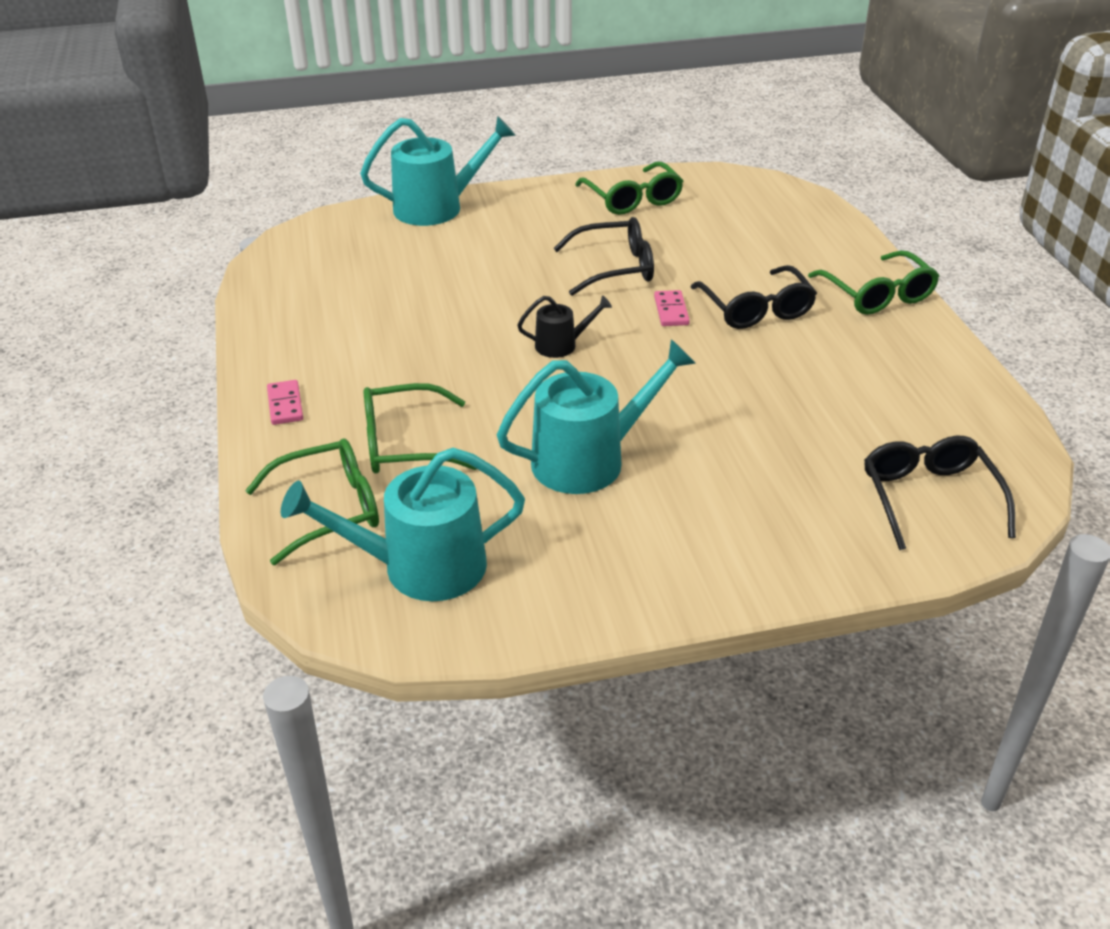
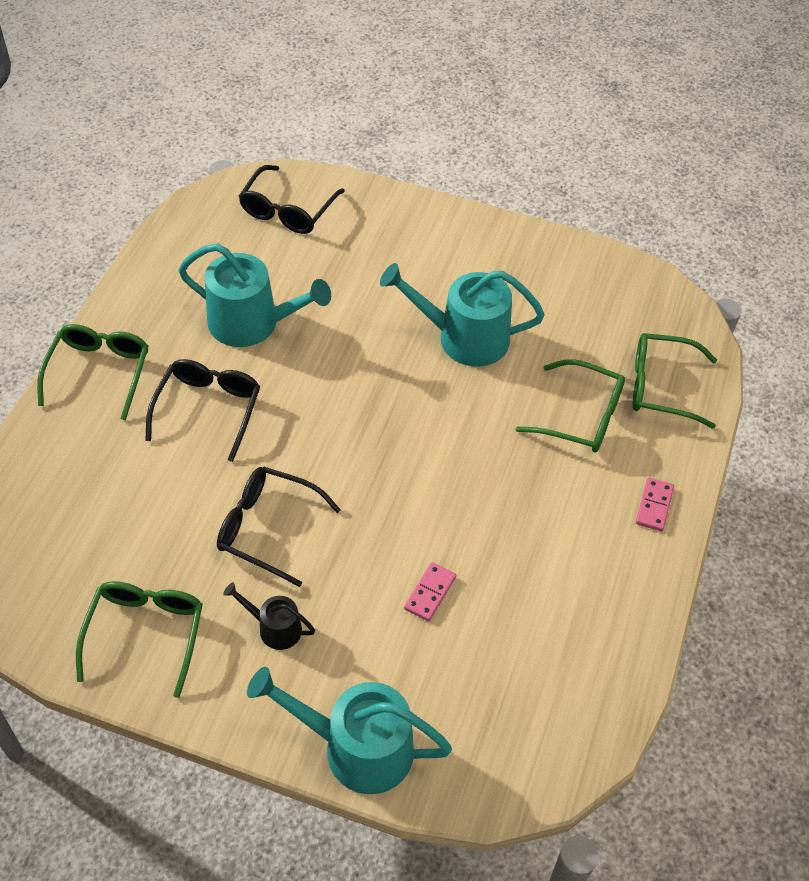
camera: 150 degrees left, 15 degrees up
turquoise watering can [281,448,525,601] -> turquoise watering can moved to [178,243,331,347]
black watering can [518,295,612,358] -> black watering can moved to [223,582,315,650]
pink domino [654,290,690,326] -> pink domino moved to [404,562,456,621]

